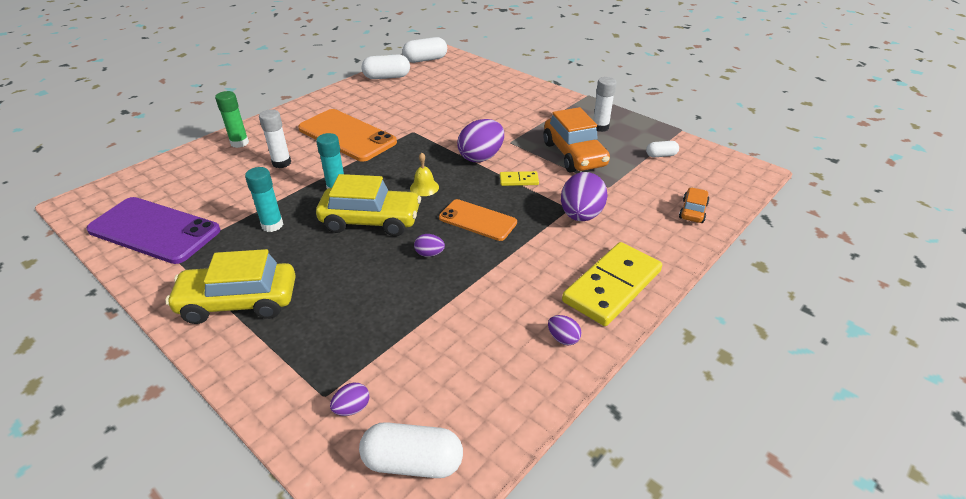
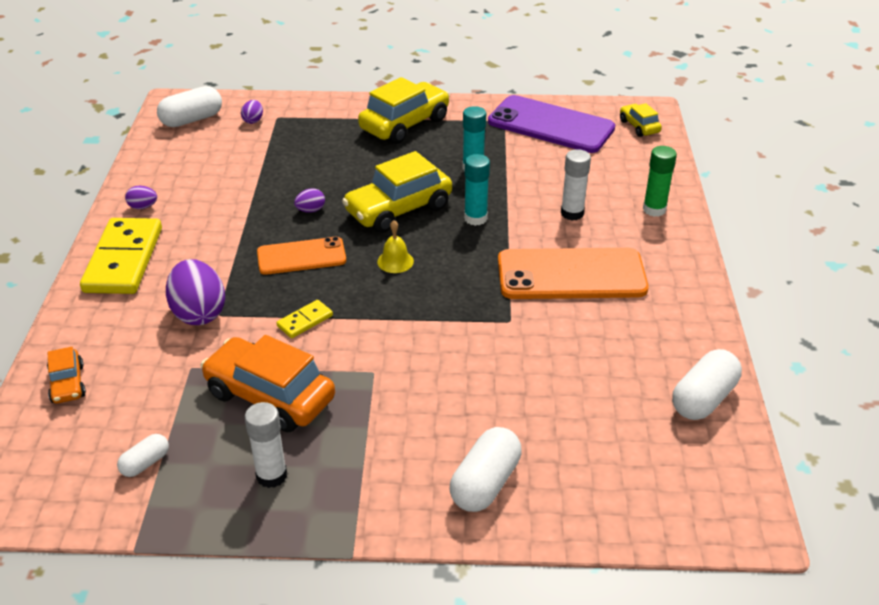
camera: 140 degrees right, 0 degrees up
purple phone [86,197,221,264] -> purple phone turned 45 degrees clockwise [488,95,615,153]
white capsule [402,37,447,63] -> white capsule moved to [450,427,522,512]
purple egg [457,119,504,162] -> none
none -> yellow car [620,103,662,137]

